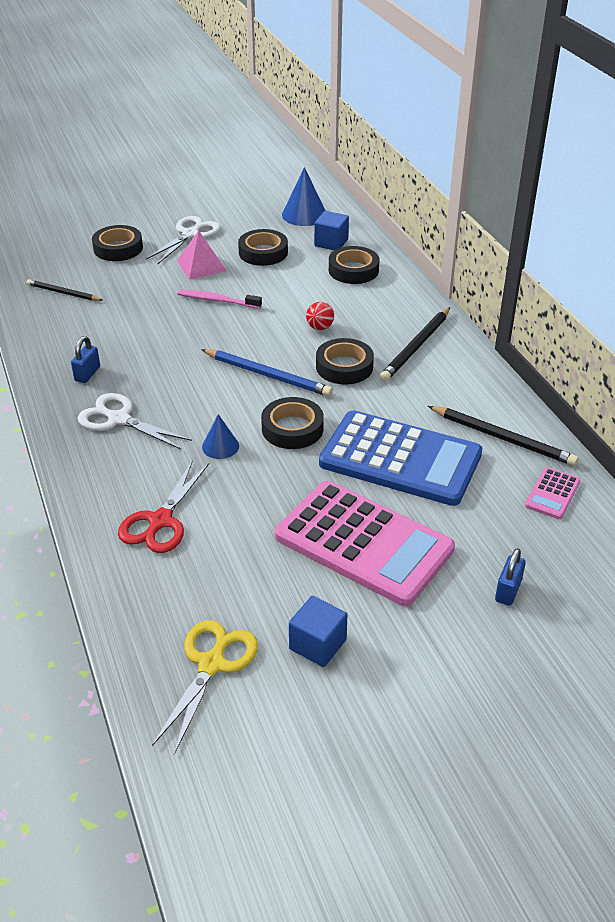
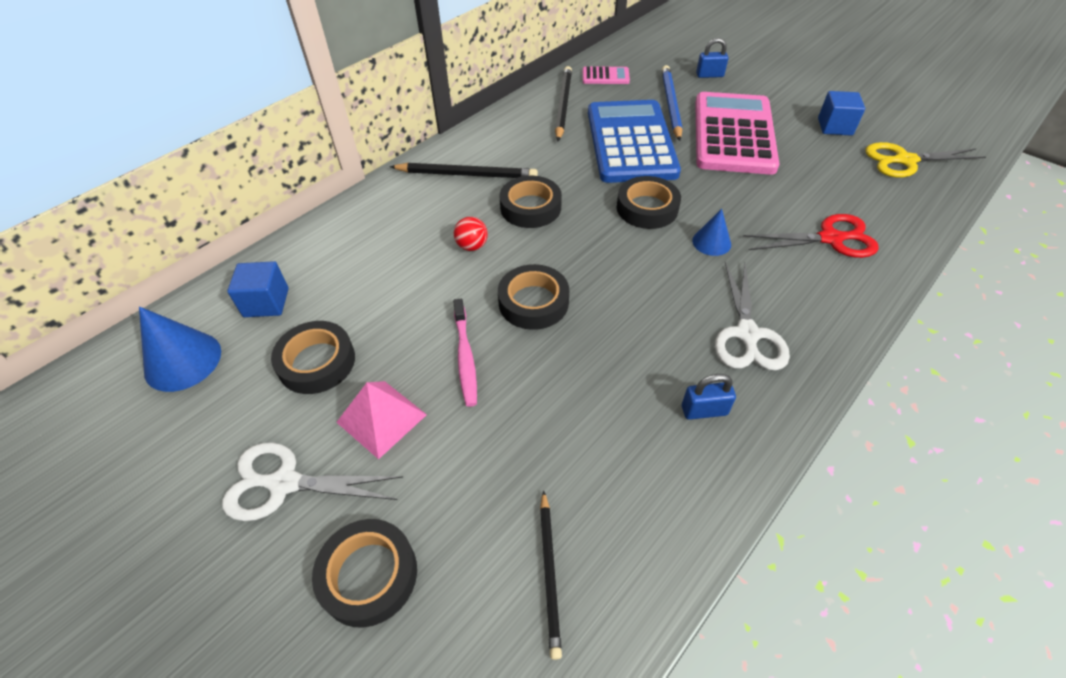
camera: 115 degrees left, 10 degrees up
blue pencil [201,349,333,397] -> blue pencil moved to [662,65,682,141]
black tape [329,246,379,284] -> black tape moved to [498,264,569,330]

